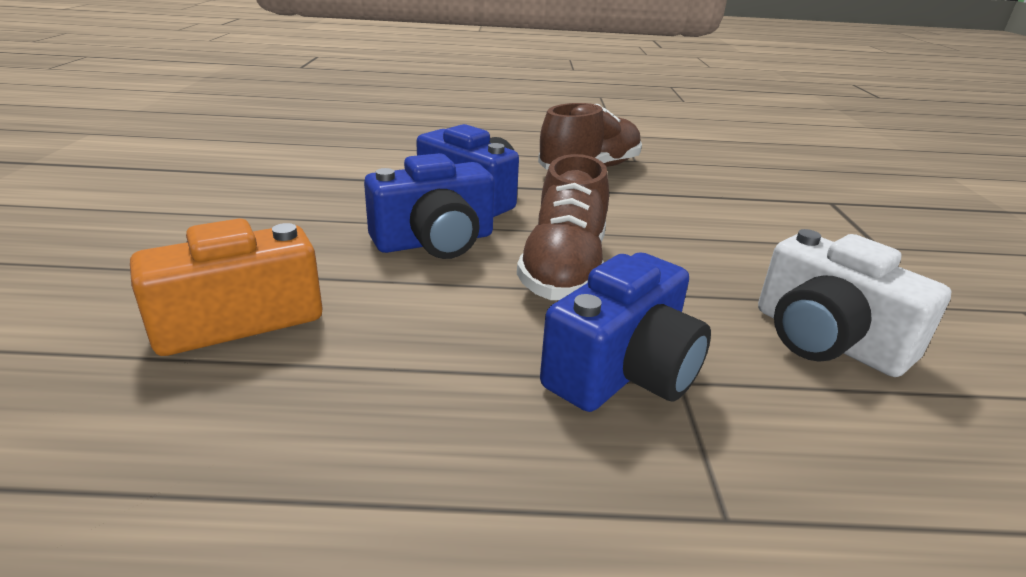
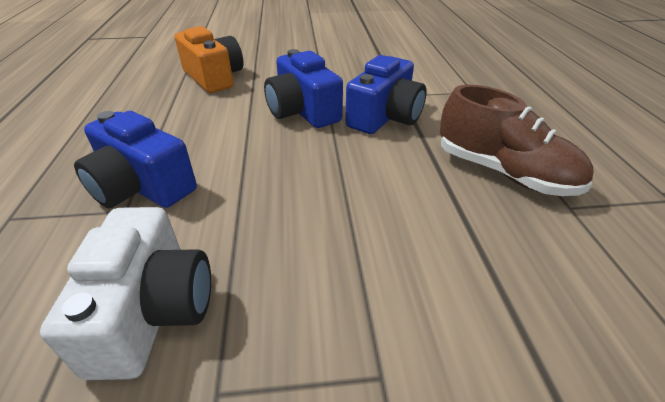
camera: 85 degrees right, 10 degrees up
brown shoe [517,154,609,300] -> none
white camera [758,229,952,377] -> white camera turned 135 degrees clockwise [40,207,211,380]

